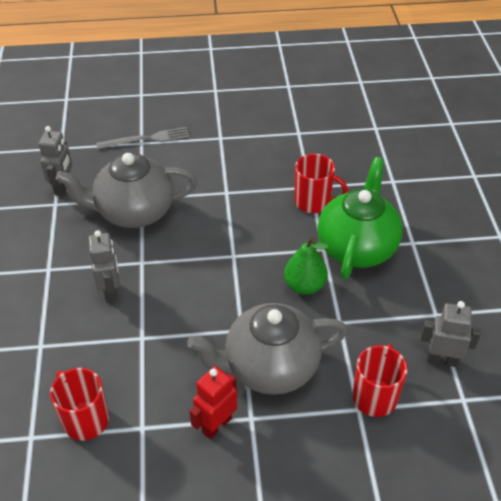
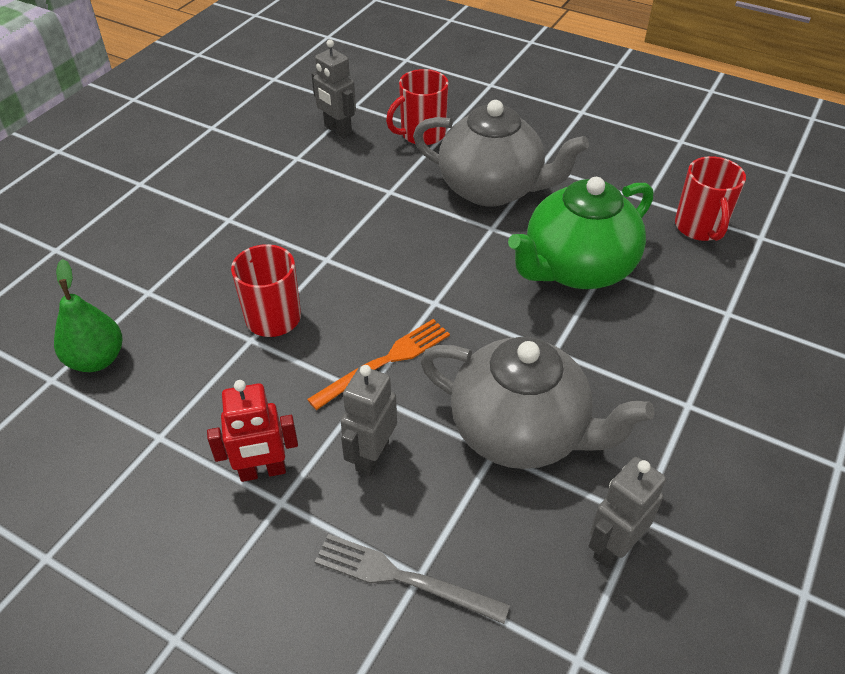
camera: 145 degrees left, 0 degrees up
grey robot [89,230,120,302] -> grey robot moved to [341,365,397,476]
red robot [190,366,237,439] -> red robot moved to [207,380,298,482]
green pear [284,237,328,295] -> green pear moved to [54,259,122,372]
green teapot [317,157,403,279] -> green teapot moved to [508,177,653,289]
none -> orange fork [307,319,450,410]

